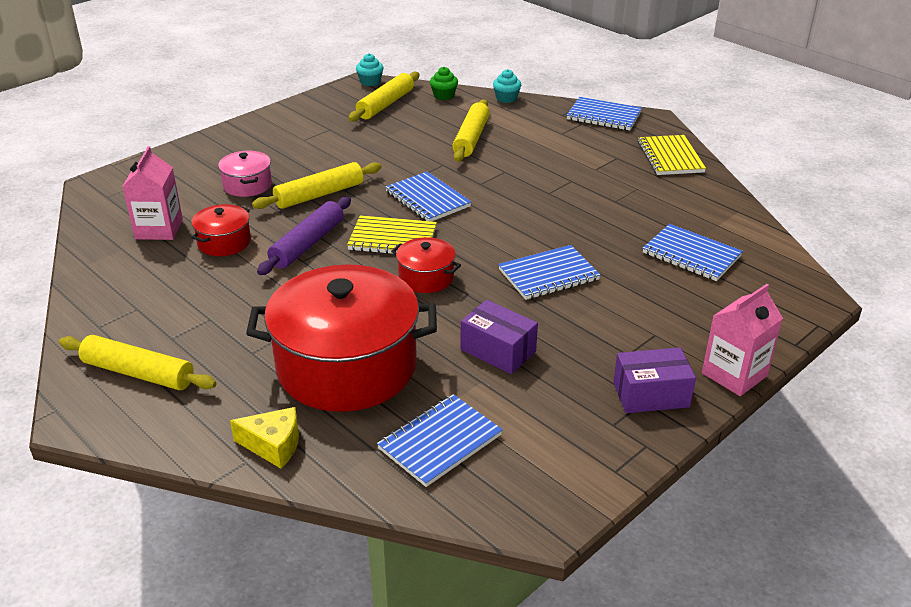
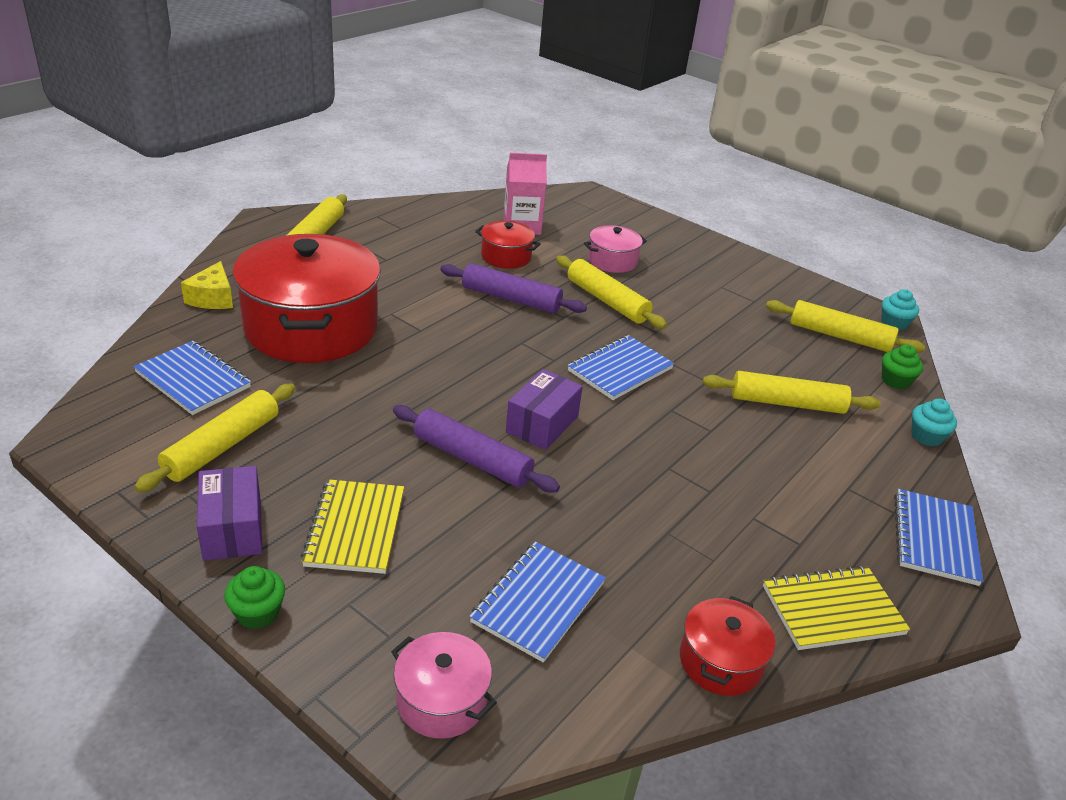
camera: 80 degrees right, 0 degrees up
yellow notebook [347,215,437,254] -> yellow notebook moved to [301,479,404,574]
red pot [391,237,461,293] -> red pot moved to [680,596,775,696]
purple box [460,300,538,374] -> purple box moved to [506,369,583,450]
blue notebook [498,245,601,300] -> purple rolling pin [393,405,560,493]
pink carton [702,284,783,396] -> green cupcake [224,566,285,629]
none -> yellow rolling pin [134,384,295,492]
none -> pink pot [391,632,497,739]

